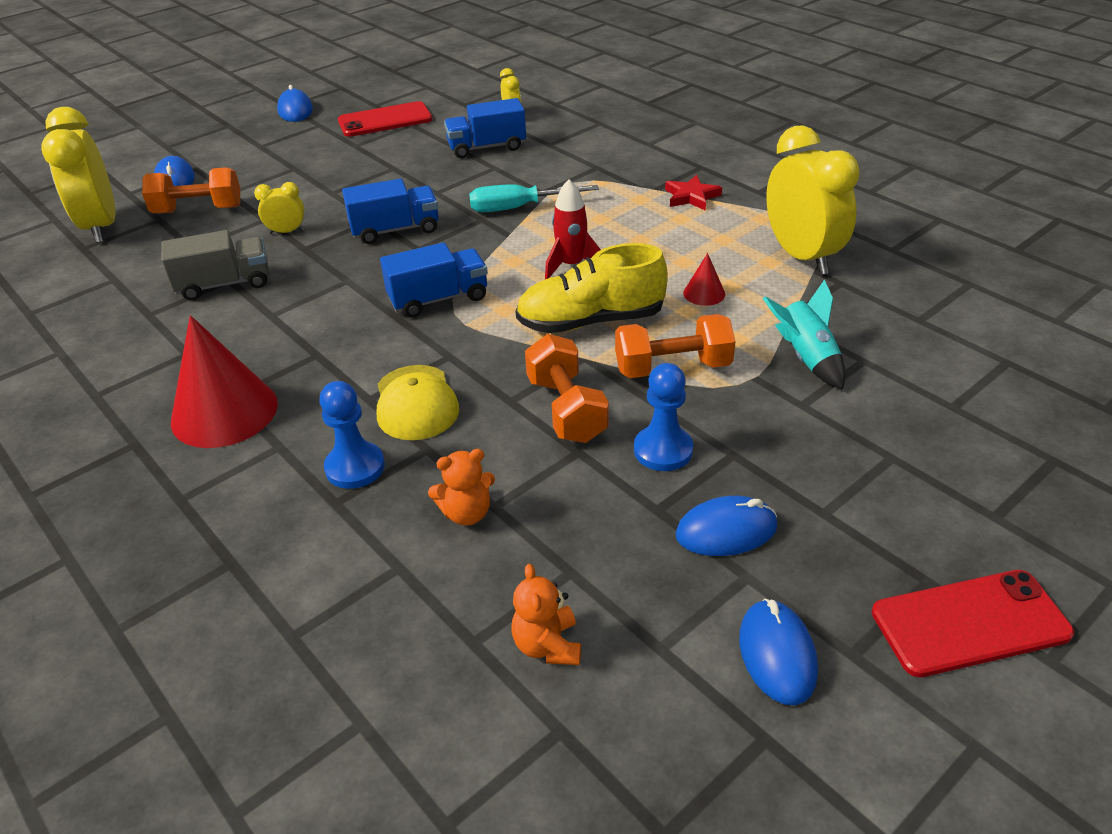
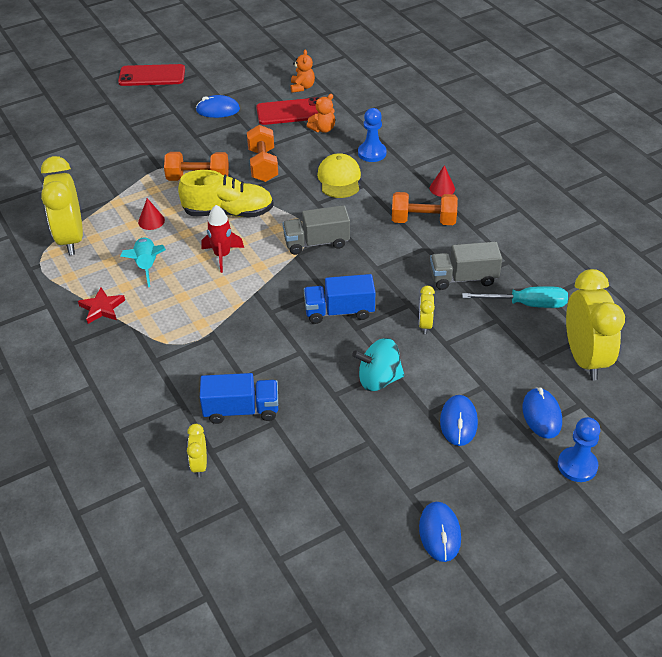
camera: 170 degrees left, 5 degrees up
orange dumbbell [142,167,240,214] -> orange dumbbell moved to [392,192,458,225]
red cone [171,315,278,448] -> red cone [430,165,455,197], size x0.45
yellow clock [254,182,304,234] -> yellow clock turned 90 degrees clockwise [419,286,435,334]
red phone [338,101,432,137] -> red phone moved to [256,97,320,125]
blue truck [380,242,488,317] -> grey truck [283,205,350,255]
orange teddy bear [428,449,495,526] -> orange teddy bear turned 150 degrees clockwise [307,94,335,133]
turquoise screwdriver [469,184,599,212] -> turquoise screwdriver moved to [462,286,568,308]
blue pawn [634,363,693,471] -> blue pawn moved to [558,417,600,482]
blue mouse [739,599,818,705] -> blue mouse moved to [440,395,478,446]
turquoise rocket [763,279,846,389] -> turquoise rocket moved to [120,237,166,287]
none -> turquoise spinning top [352,338,405,391]

